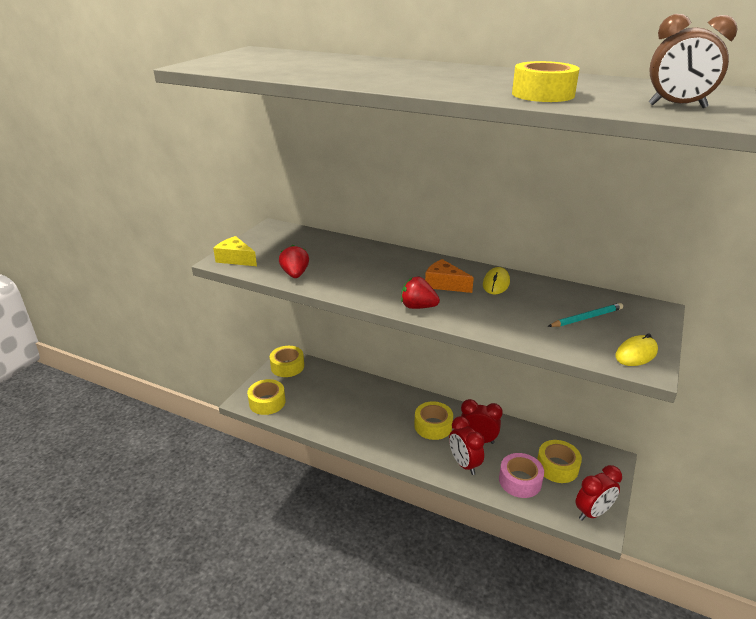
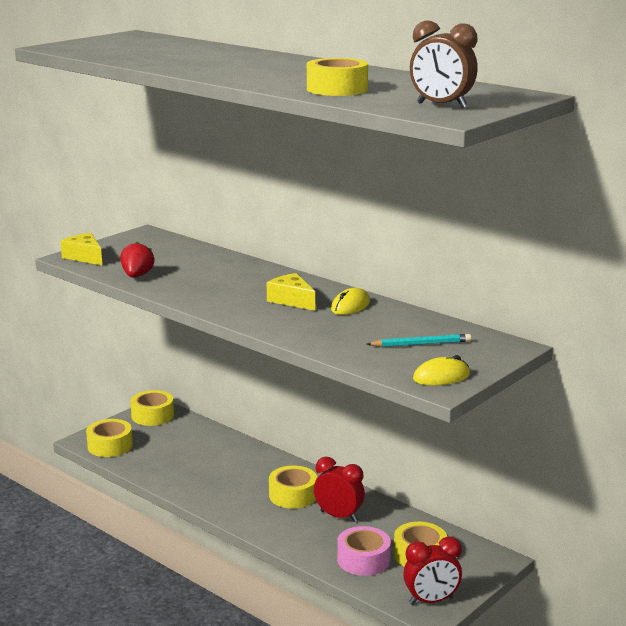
camera: 15 degrees right, 10 degrees down
red strawberry [401,277,440,309] -> none
orange cheese [425,259,474,293] -> yellow cheese [267,273,315,311]
red clock [449,416,485,475] -> none

